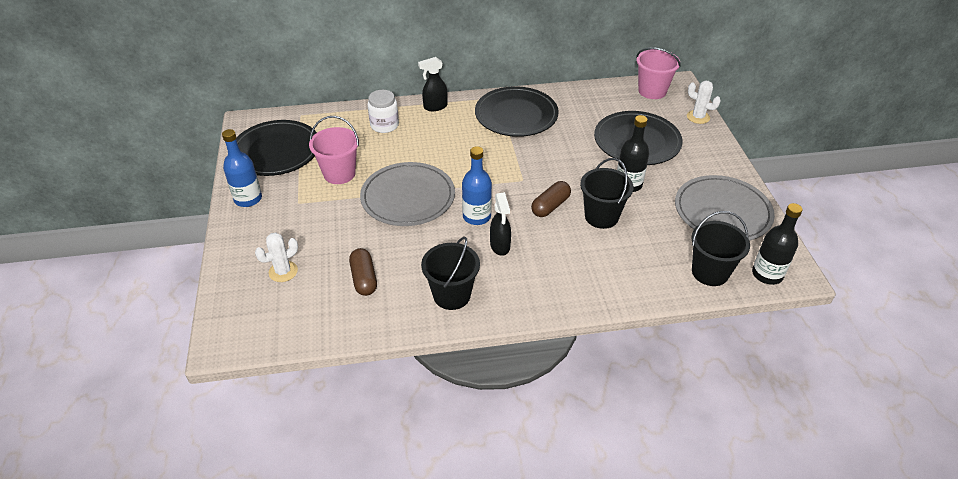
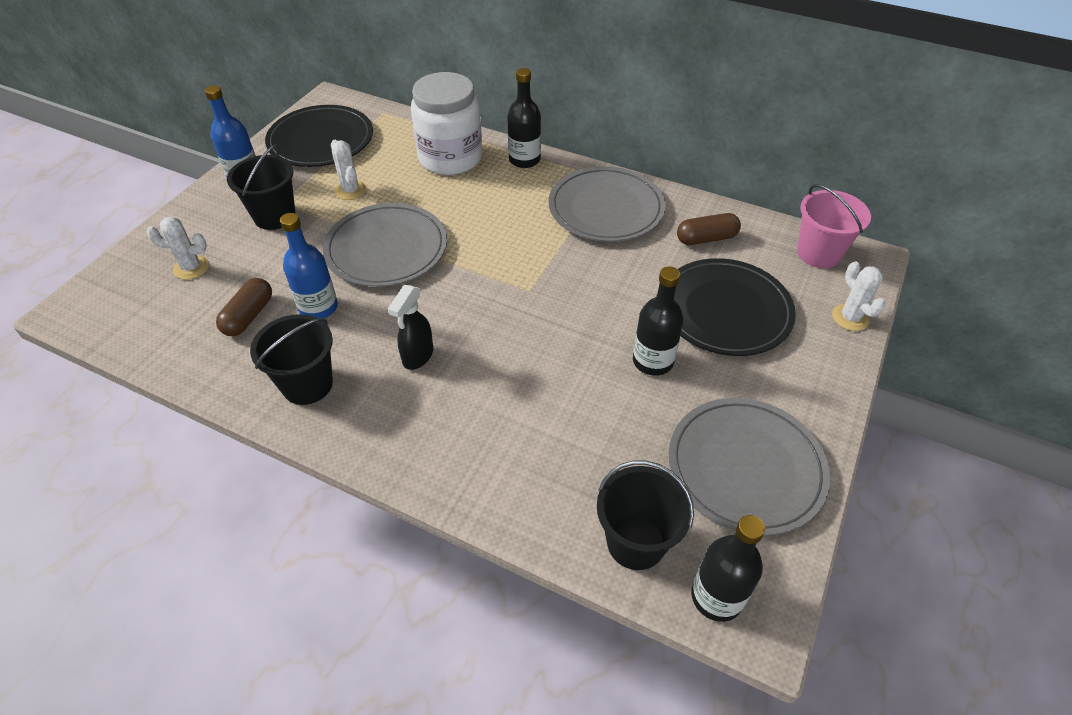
camera: 35 degrees right, 5 degrees up
pink bucket [309,116,359,184] -> white cactus [331,140,366,200]
white jar [368,90,399,133] -> white jar [411,72,482,175], size x1.76
black spray bottle [418,57,448,111] -> black bottle [507,68,541,168]
blue bottle [462,146,492,225] -> blue bottle moved to [280,213,338,318]
black plate [475,86,559,137] -> grey plate [548,166,665,242]
brown capsule [531,181,571,217] -> brown capsule moved to [677,213,741,245]
black bucket [580,158,634,229] -> black bucket moved to [227,145,296,230]

